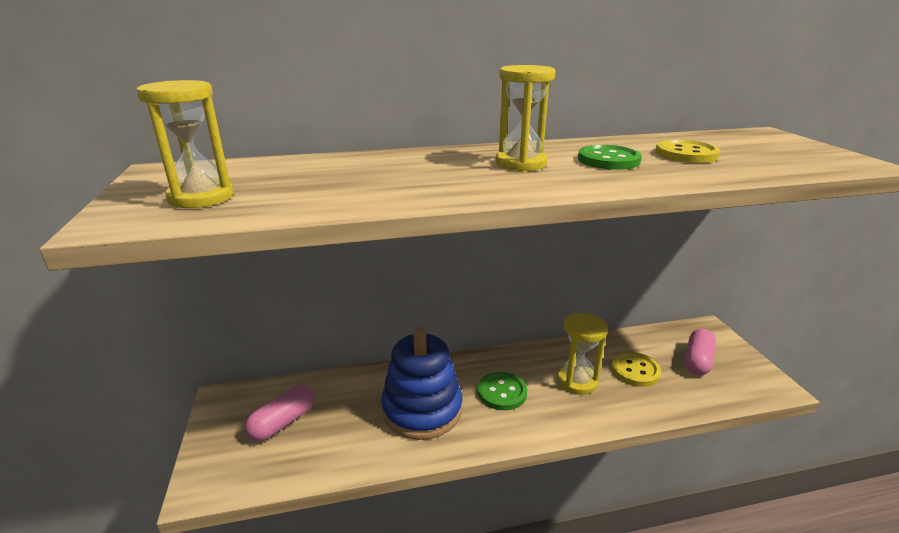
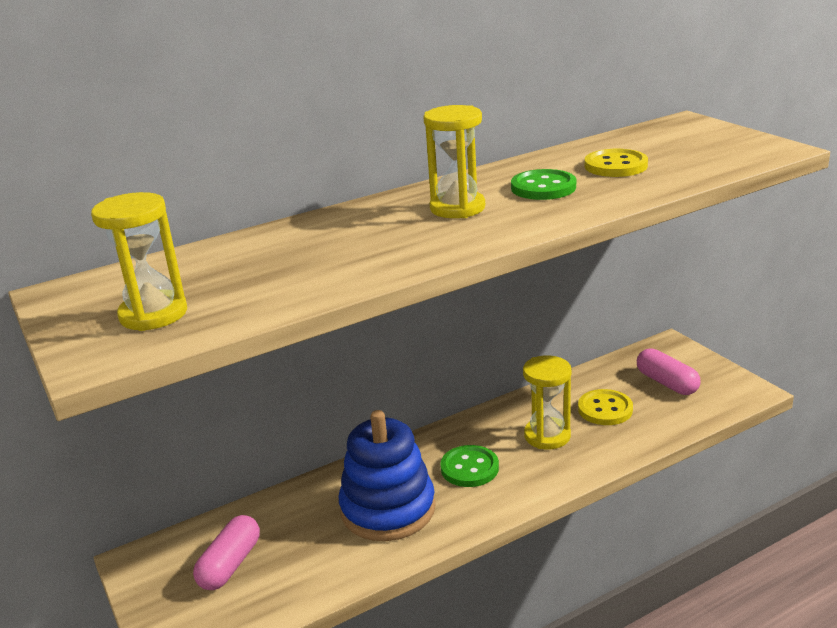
camera: 15 degrees left, 0 degrees up
pink capsule [685,329,716,376] -> pink capsule turned 45 degrees counterclockwise [637,348,701,395]

